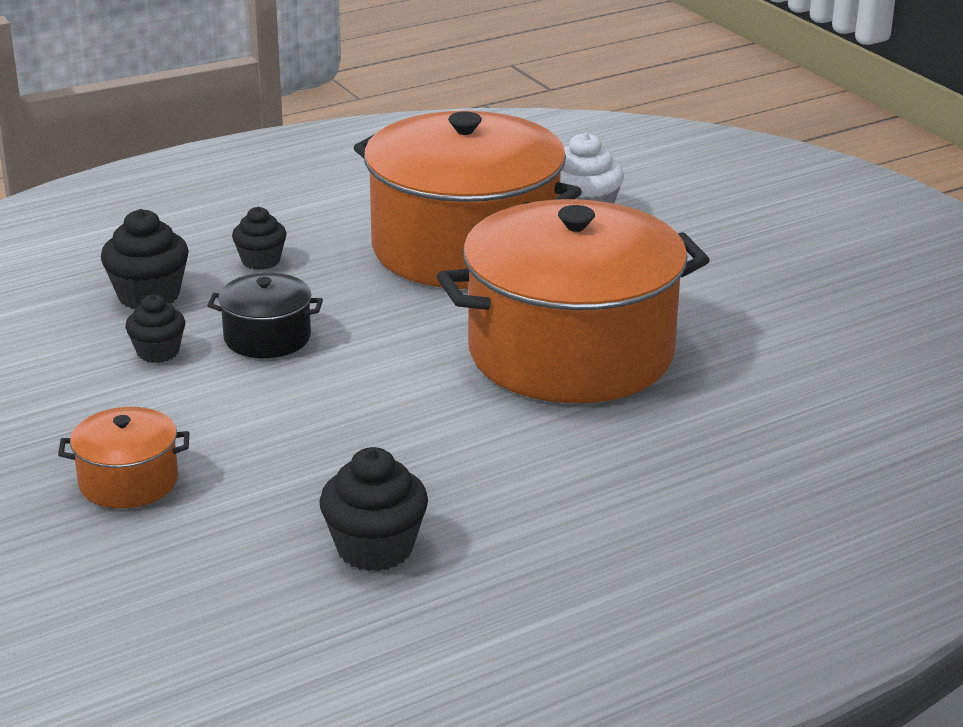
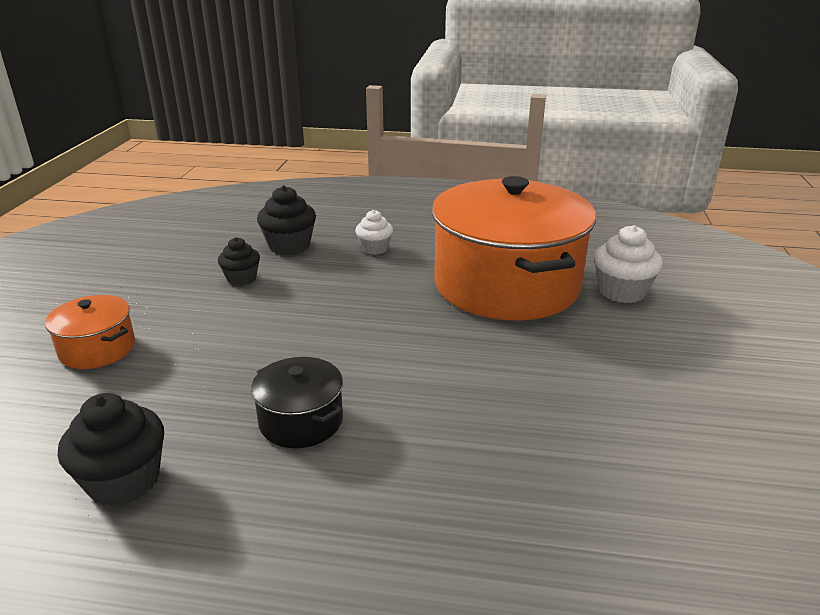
camera: 40 degrees right, 0 degrees up
black pot [207,273,323,358] -> black pot moved to [251,357,343,448]
black cupcake [232,207,287,270] -> white cupcake [355,210,393,255]
orange pot [437,199,710,403] -> none

